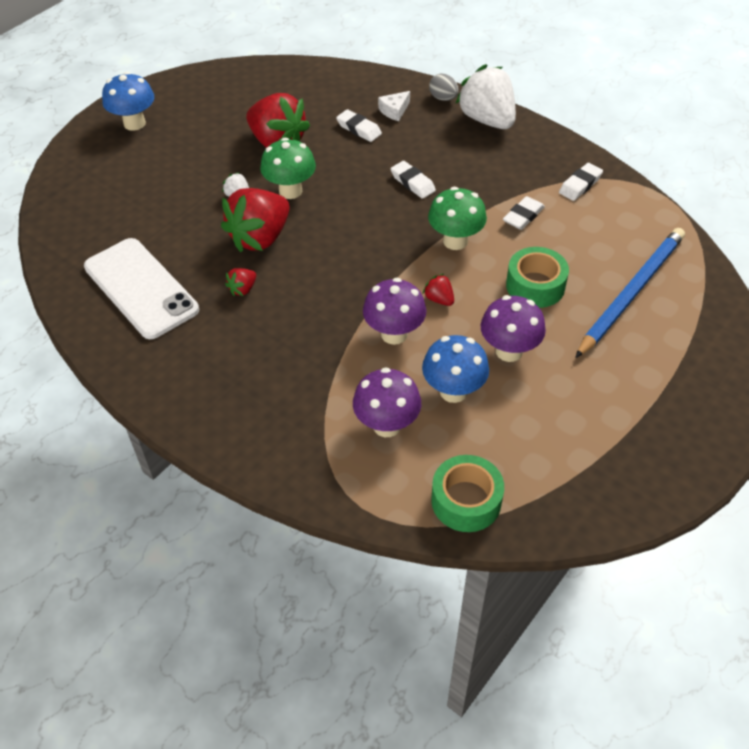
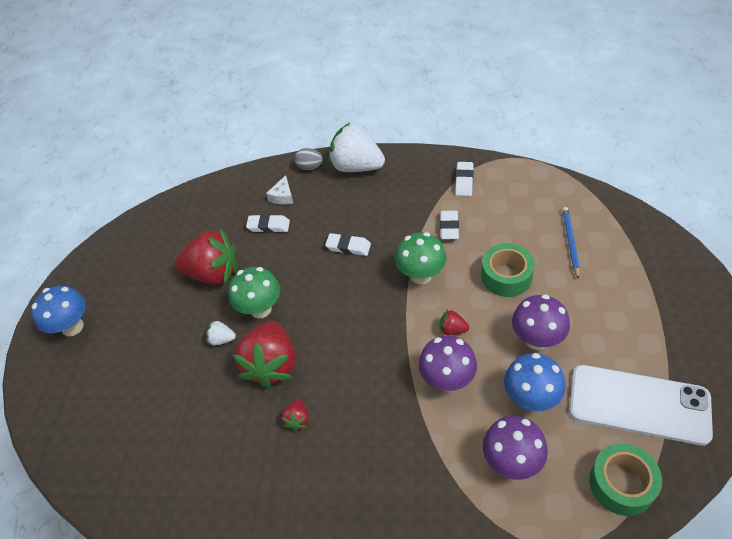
camera: 30 degrees left, 0 degrees up
white phone [84,238,199,339] -> white phone moved to [569,365,713,446]
blue pencil [575,228,685,358] -> blue pencil [562,207,580,279], size x0.52

